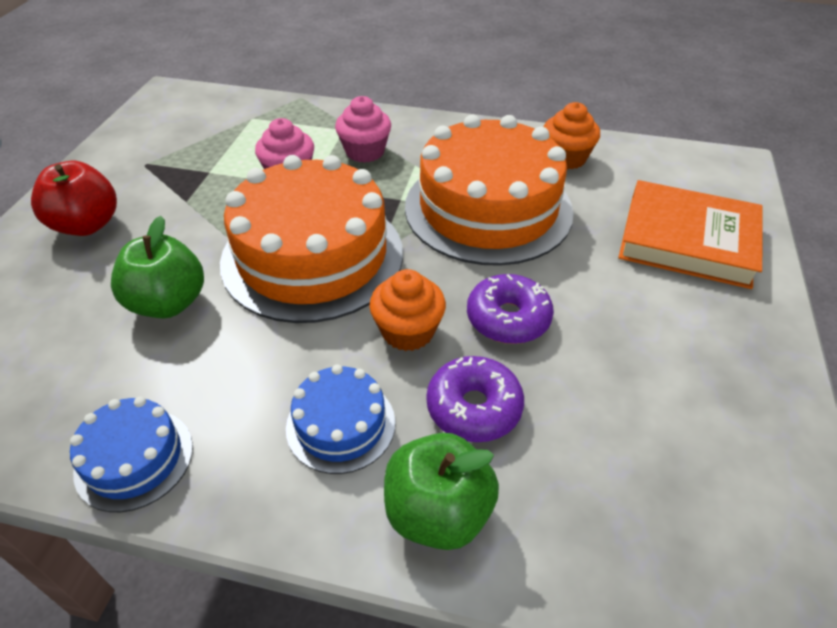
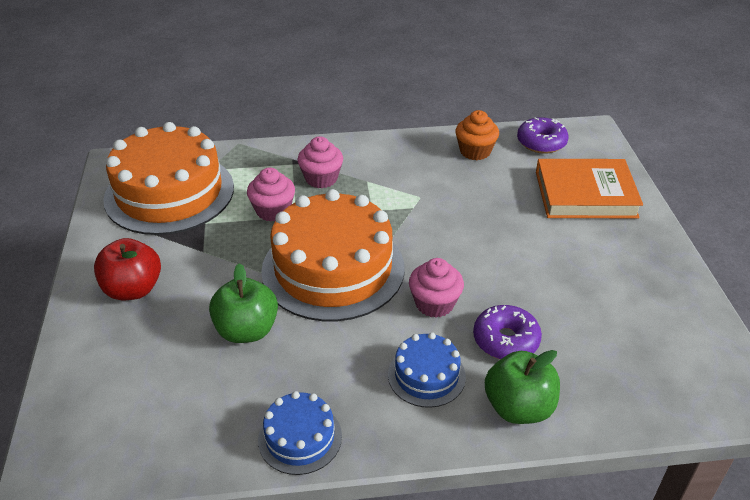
camera: 20 degrees left, 5 degrees down
orange cupcake [369,269,446,351] -> pink cupcake [409,258,464,318]
orange cake [405,115,574,266] -> orange cake moved to [103,122,234,235]
purple donut [467,274,554,344] -> purple donut moved to [517,117,568,154]

